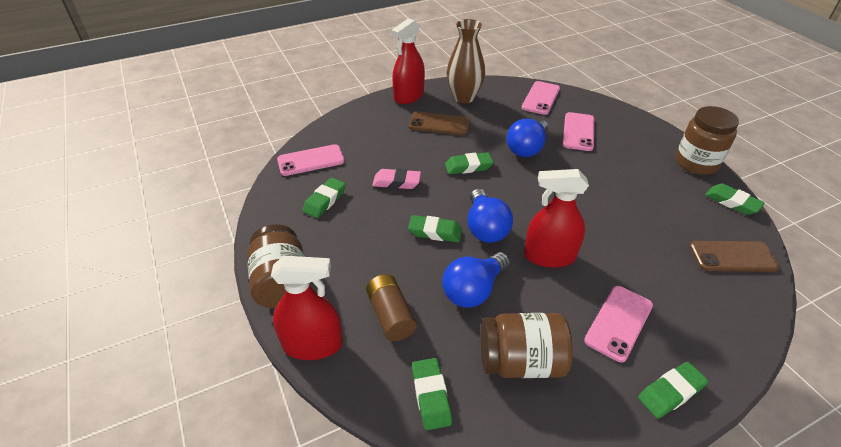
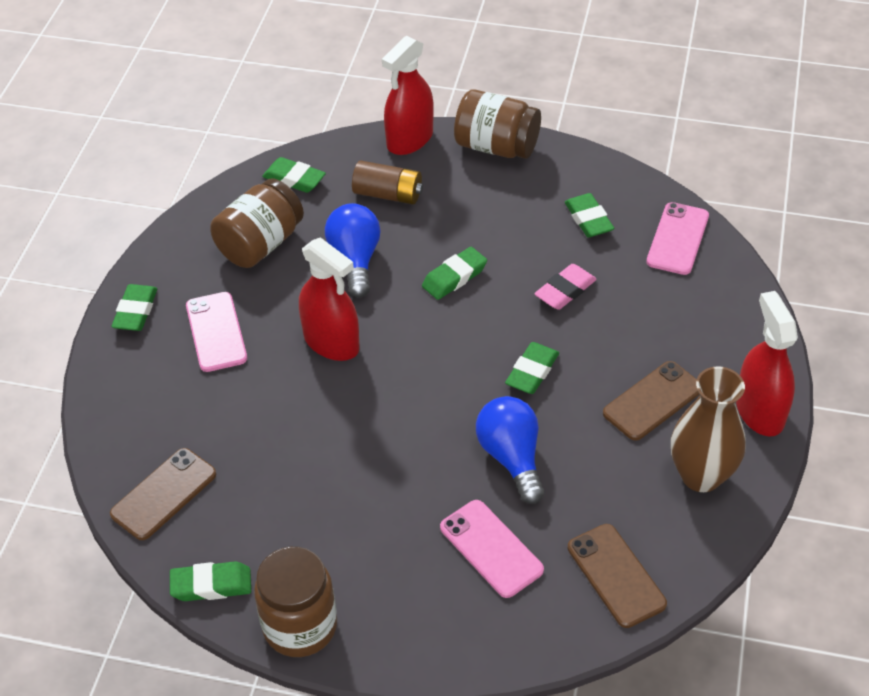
camera: 130 degrees right, 5 degrees up
blue light bulb [468,189,513,243] -> none
pink phone [522,81,560,115] -> brown phone [568,524,667,628]
red spray bottle [524,169,589,268] -> red spray bottle turned 90 degrees clockwise [299,237,360,361]

